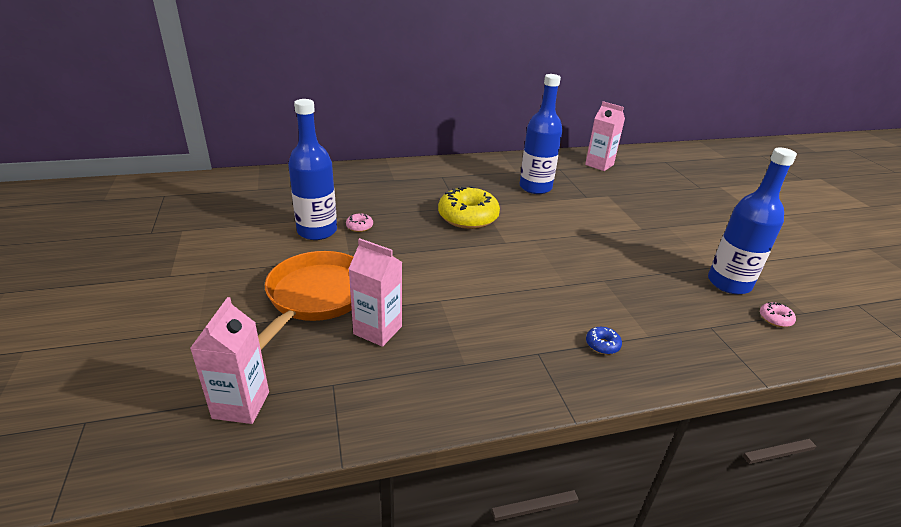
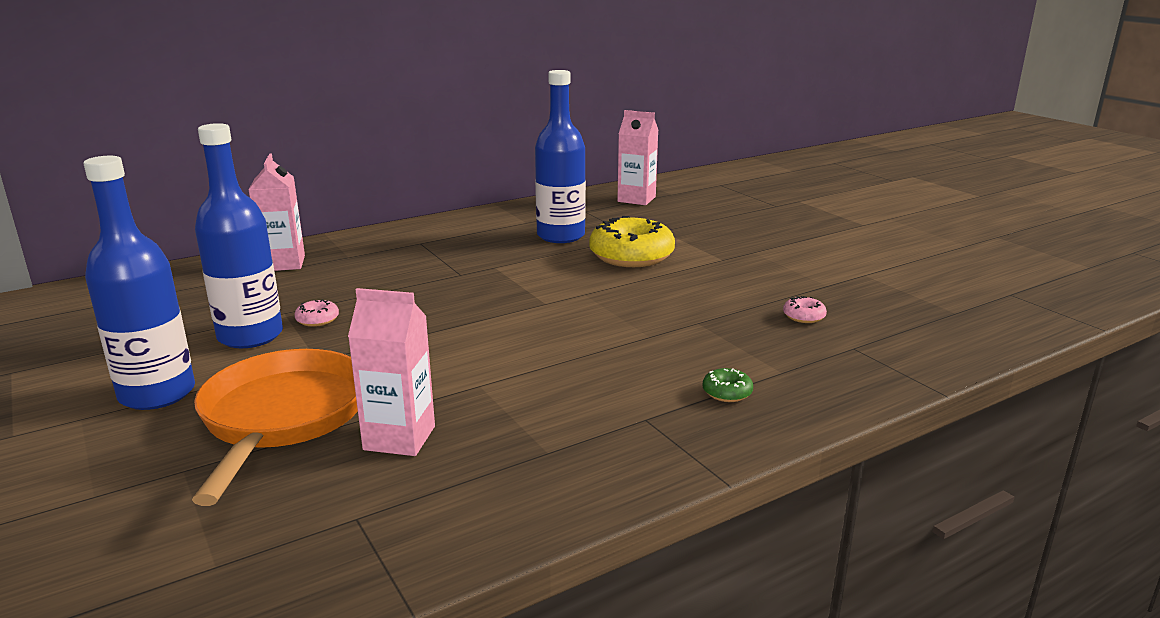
camera: 15 degrees left, 10 degrees down
pink carton [190,297,269,424] -> pink carton moved to [248,154,305,271]
yellow donut [438,186,500,229] -> yellow donut moved to [589,216,675,267]
blue donut [586,327,622,354] -> green donut [703,368,753,402]
blue bottle [708,148,797,294] -> blue bottle moved to [84,156,195,410]
pink donut [760,302,796,327] -> pink donut moved to [783,296,827,323]

